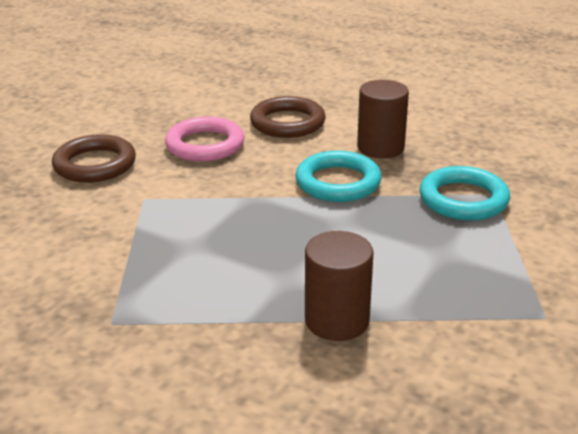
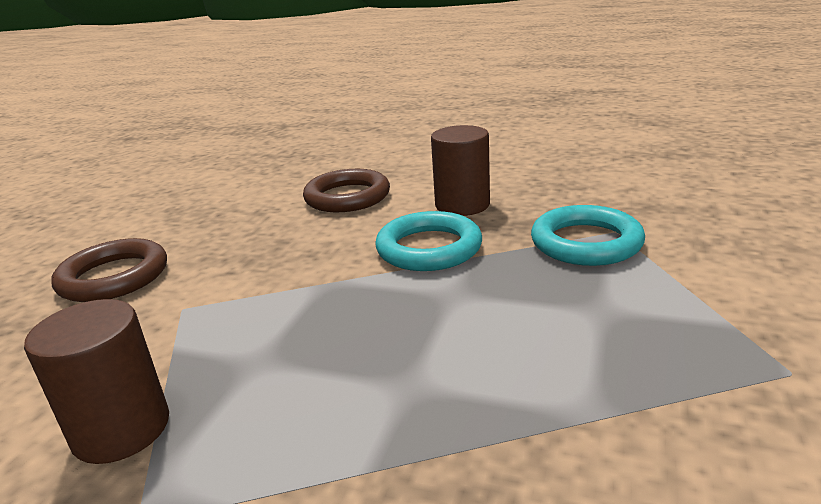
camera: 10 degrees left, 5 degrees down
pink ring [165,117,245,162] -> none
brown cylinder [305,231,374,341] -> brown cylinder moved to [24,299,169,464]

